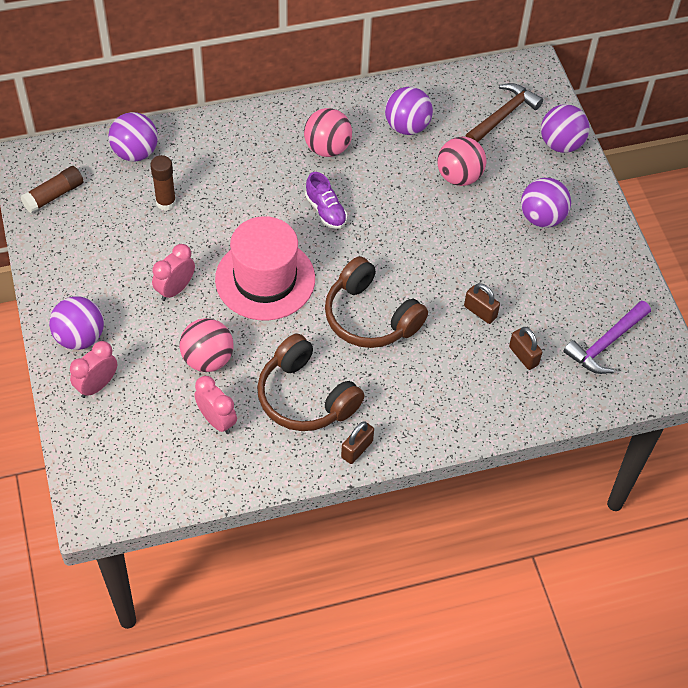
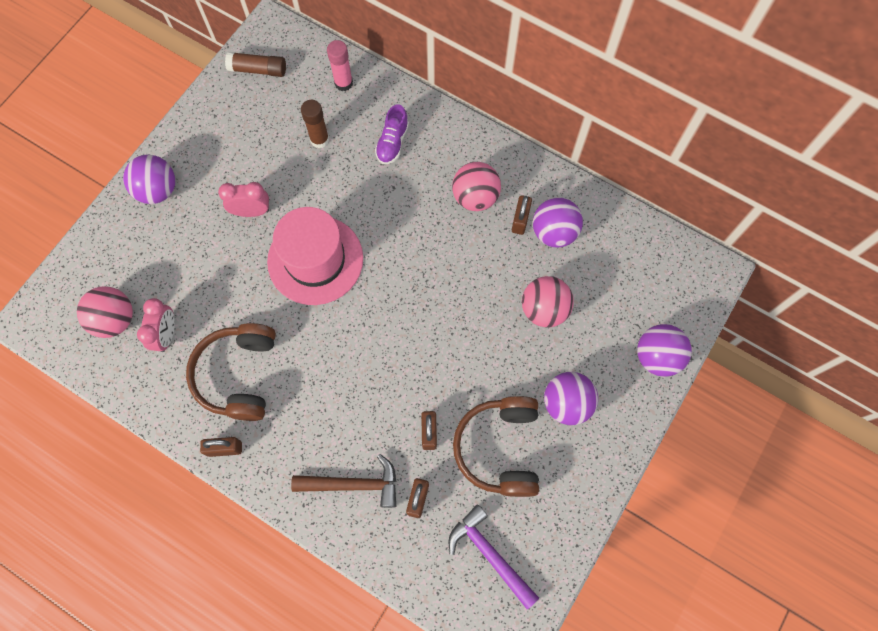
camera: 50 degrees right, 15 degrees up
pink clock [70,341,117,398] -> none
purple ball [109,112,158,161] -> pink glue stick [327,40,353,91]
pink ball [180,318,233,372] -> pink ball moved to [77,286,133,338]
purple shoe [305,172,347,229] -> purple shoe moved to [375,104,409,164]
brown headphones [325,256,428,348] -> brown headphones moved to [453,396,539,497]
brown hammer [465,83,543,142] -> brown hammer moved to [291,454,396,508]
purple hammer [563,301,651,374] -> purple hammer turned 45 degrees clockwise [448,504,539,609]
none -> brown padlock [512,195,532,235]

